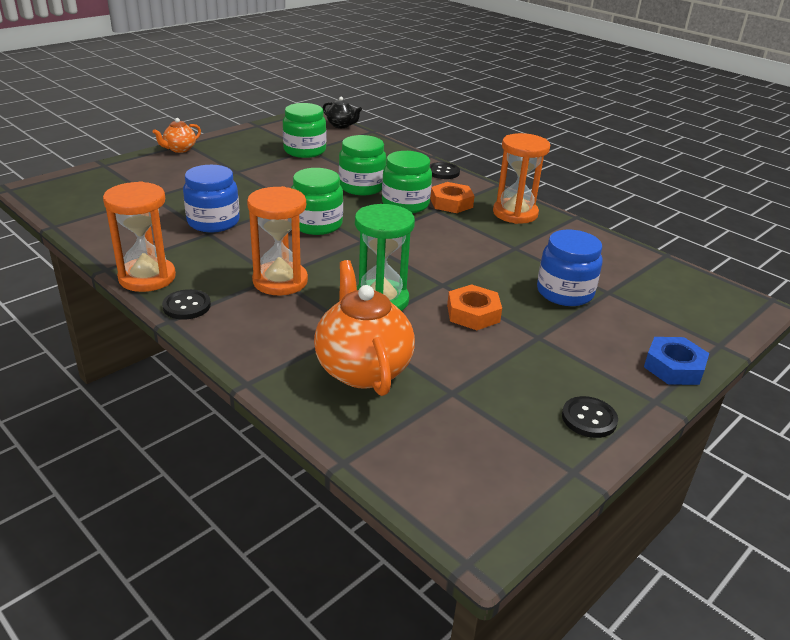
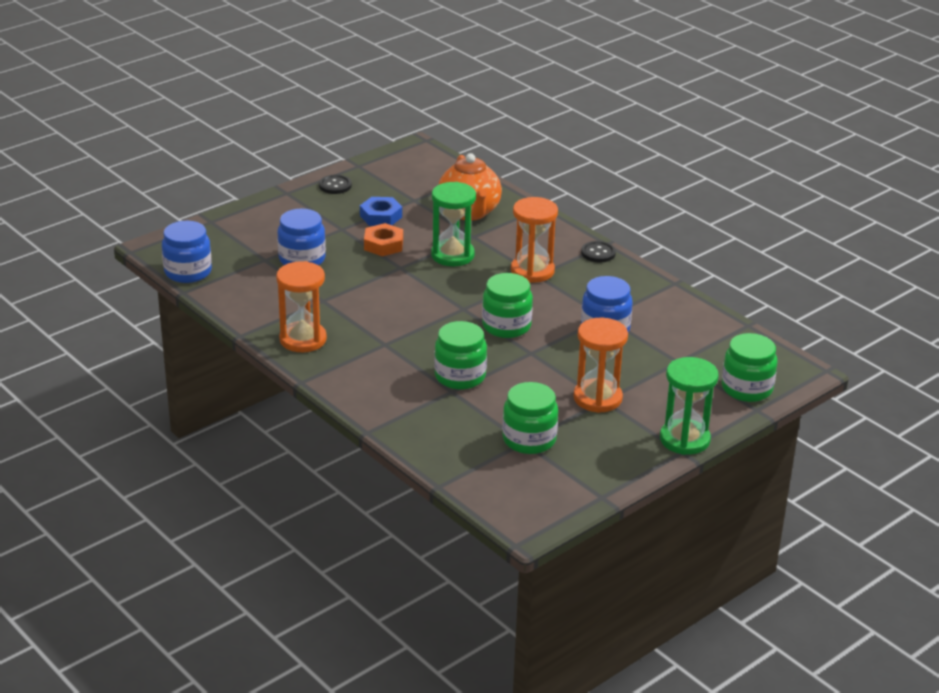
camera: 175 degrees left, 0 degrees up
orange hourglass [103,181,176,292] -> orange hourglass moved to [574,318,628,413]
orange teapot [152,118,201,153] -> green hourglass [660,357,719,455]
black teapot [323,97,362,128] -> none
green jar [382,151,432,213] -> green jar moved to [722,333,777,402]
black button [430,162,460,179] -> none
orange nut [430,182,475,213] -> none
blue nut [644,337,709,385] -> blue nut moved to [360,197,402,226]
none -> blue jar [162,221,212,283]

